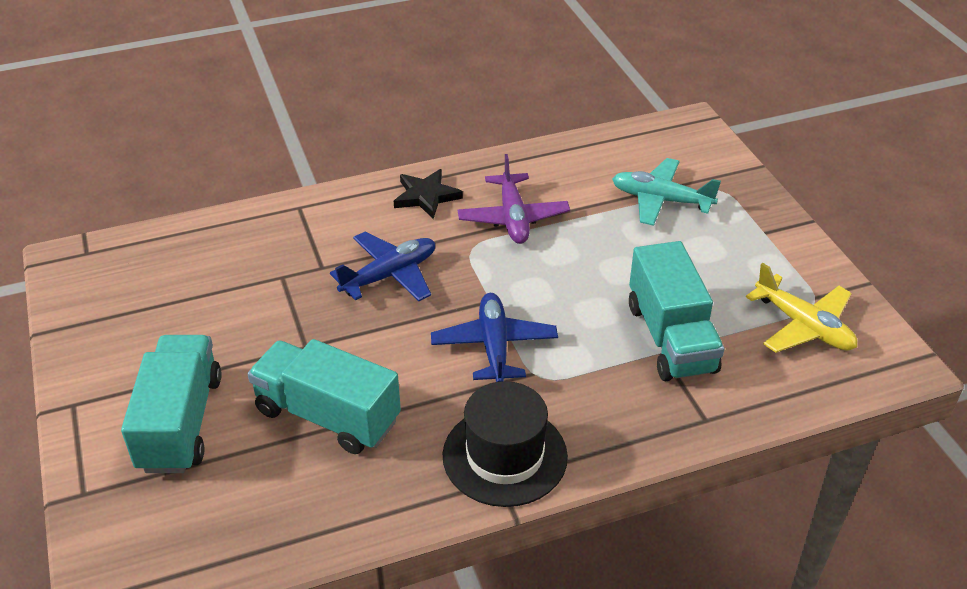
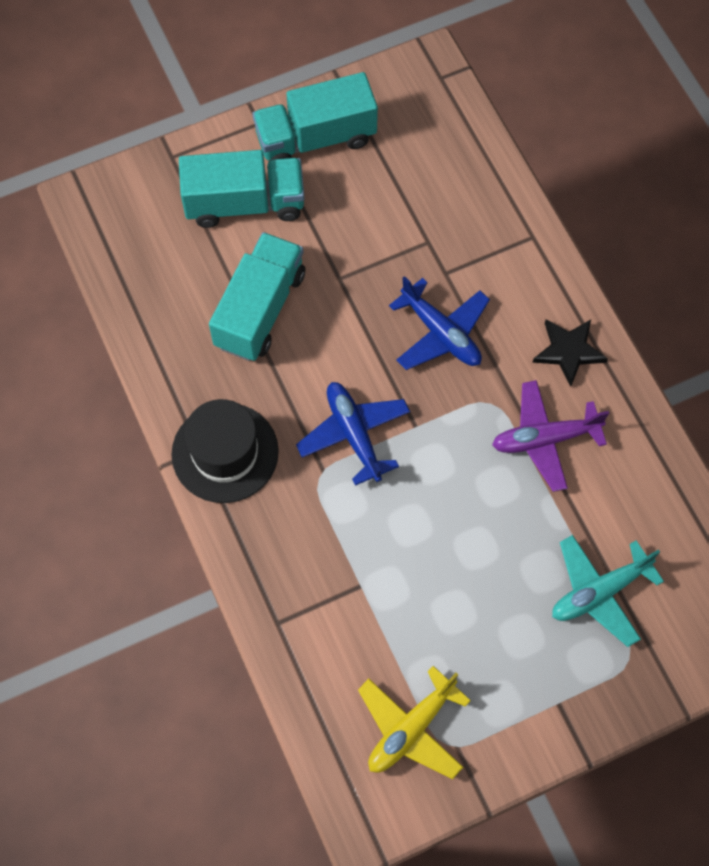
camera: 85 degrees right, 25 degrees up
blue plane [431,293,558,382] -> blue plane turned 105 degrees counterclockwise [296,382,410,486]
turquoise plane [612,158,721,226] -> turquoise plane turned 135 degrees counterclockwise [552,535,664,647]
turquoise truck [629,241,724,381] -> turquoise truck moved to [252,72,378,161]

